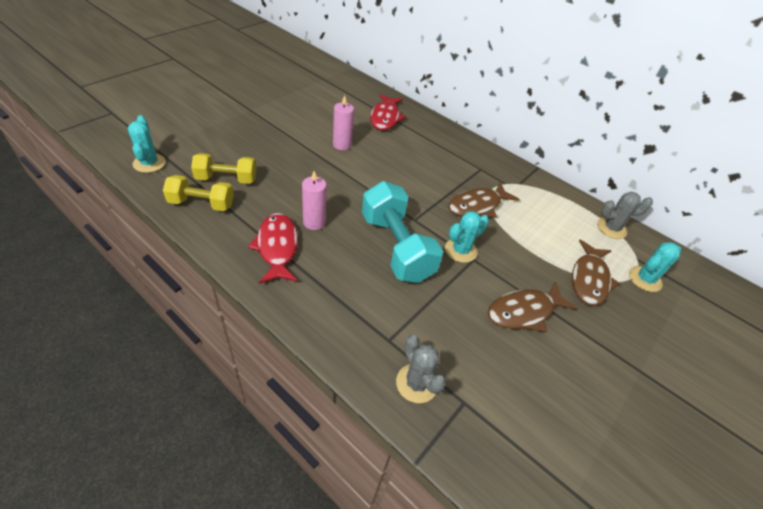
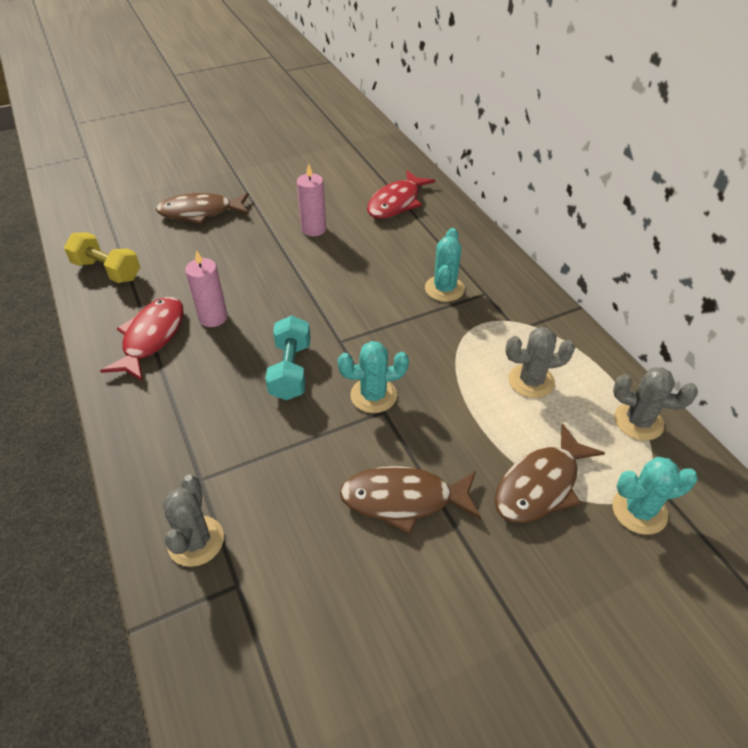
camera: 30 degrees right, 0 degrees up
turquoise cactus [128,115,166,173] -> turquoise cactus moved to [425,228,465,302]
yellow dumbbell [191,153,256,184] -> none
turquoise dumbbell [362,181,443,283] -> turquoise dumbbell [265,315,311,400], size x0.61
brown fish [448,182,519,217] -> brown fish moved to [156,192,249,224]
none -> grey cactus [506,327,575,398]

